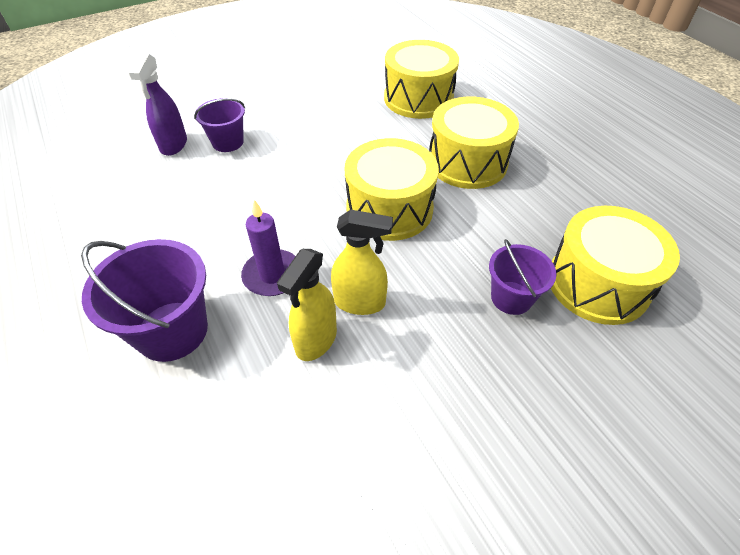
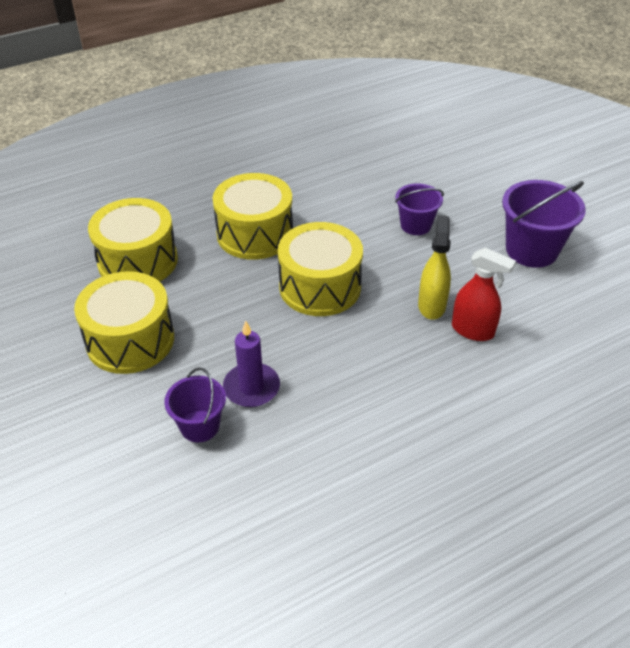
camera: 90 degrees left, 5 degrees down
purple bucket [81,239,208,362] -> purple bucket moved to [502,180,586,268]
purple spray bottle [128,54,187,156] -> none
purple candle [241,200,295,296] -> purple candle moved to [223,321,280,407]
yellow spray bottle [277,249,337,361] -> red spray bottle [452,248,516,341]
yellow drum [551,206,680,325] -> yellow drum moved to [74,271,174,374]

